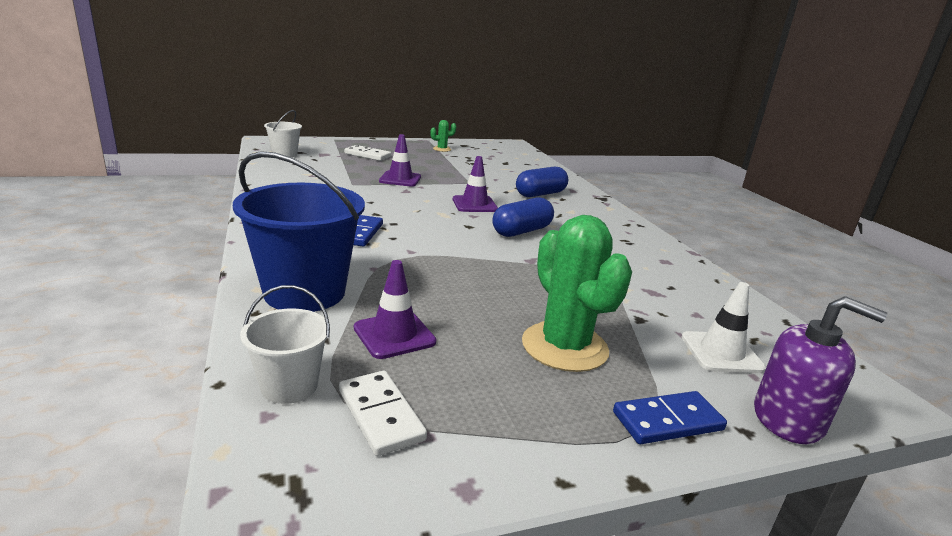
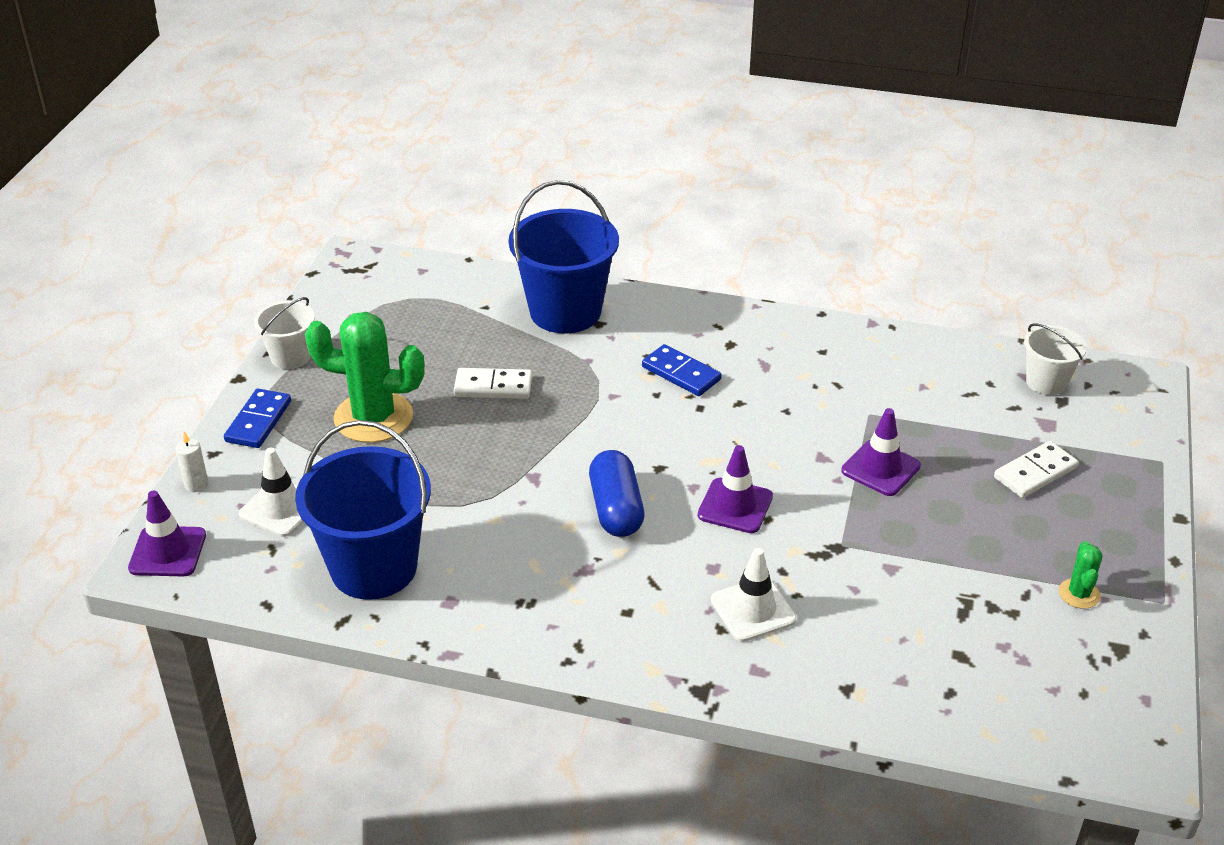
camera: 125 degrees right, 15 degrees up
white bucket [240,285,330,404] -> white bucket moved to [254,297,315,369]
white domino [339,371,427,456] -> white domino moved to [454,368,532,399]
purple traffic cone [354,260,436,359] -> purple traffic cone moved to [128,491,206,576]
blue capsule [516,167,568,197] -> white traffic cone [711,548,796,642]
purple soap dispenser [754,296,887,444] -> white candle [175,431,208,492]
none -> blue bucket [295,420,431,600]

